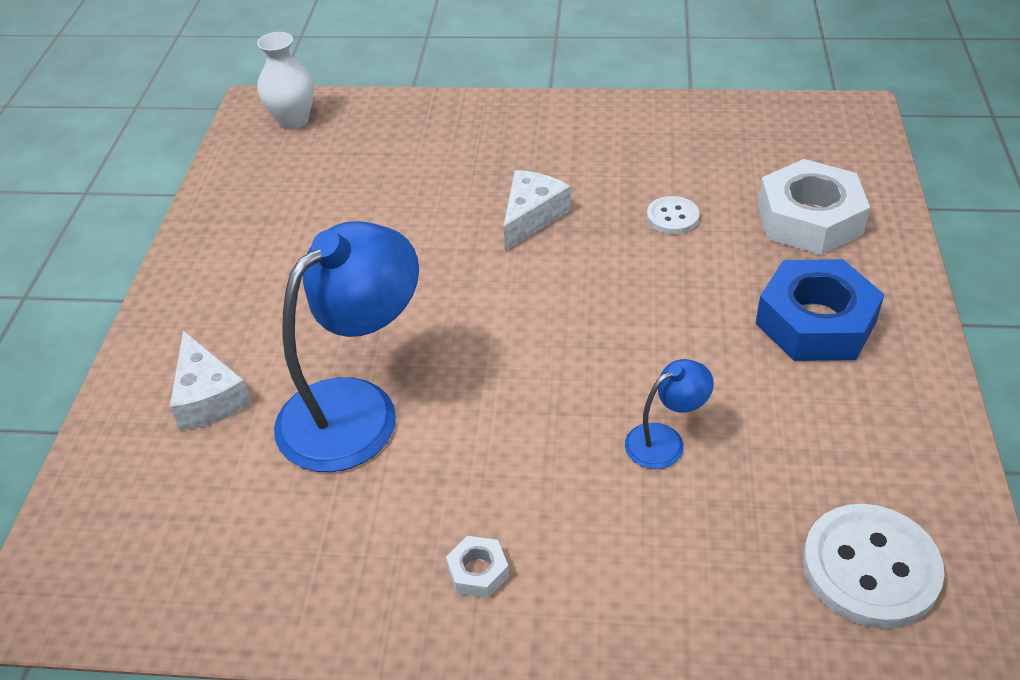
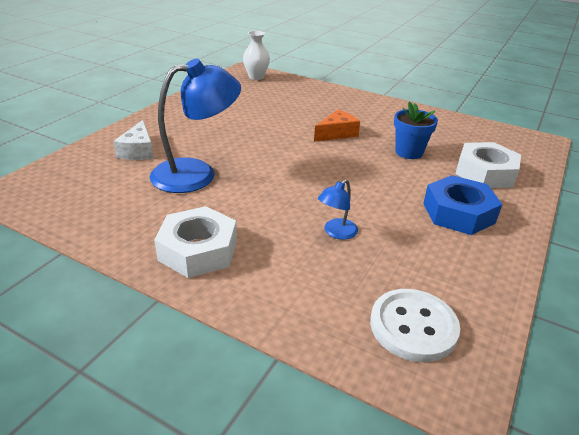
camera: 20 degrees right, 10 degrees down
white nut [446,536,509,598] -> white nut [154,206,237,278], size x2.28
white cheese [503,170,571,251] -> orange cheese [314,110,360,142]
blue lamp [625,359,714,469] -> blue lamp turned 135 degrees clockwise [318,179,358,240]
white button [647,196,699,234] -> blue flower pot [394,102,438,159]

